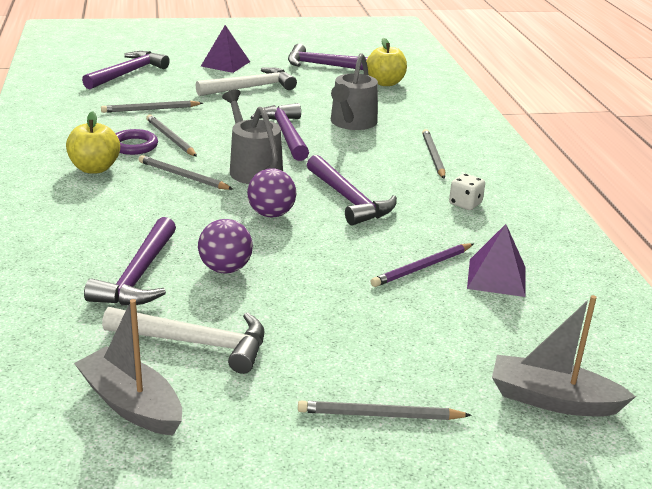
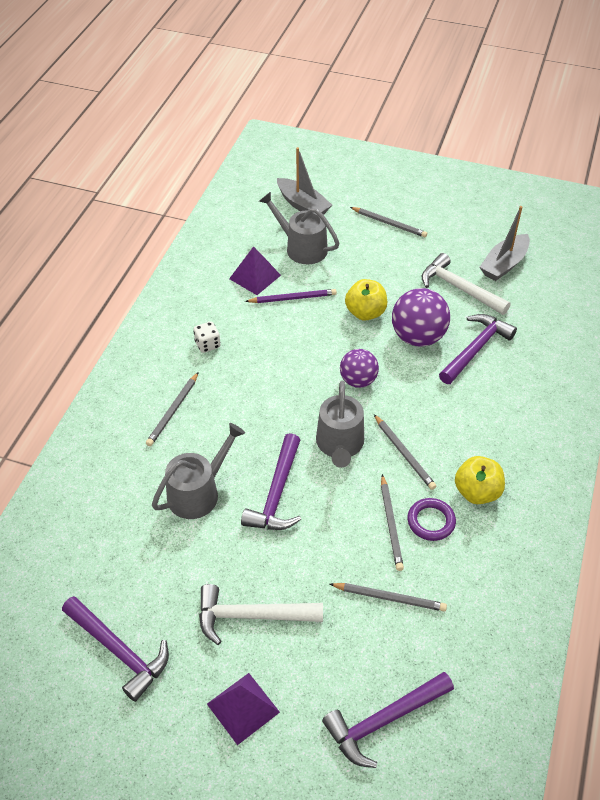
camera: 150 degrees left, 20 degrees up
grey boat [74,299,182,436] -> grey boat turned 60 degrees clockwise [480,206,530,281]
purple ball [198,219,253,273] -> purple ball [392,288,450,346], size x1.54
purple hammer [307,155,397,226] -> none
yellow apple [366,38,407,86] -> yellow apple moved to [345,279,387,321]
none -> grey watering can [259,192,339,264]

